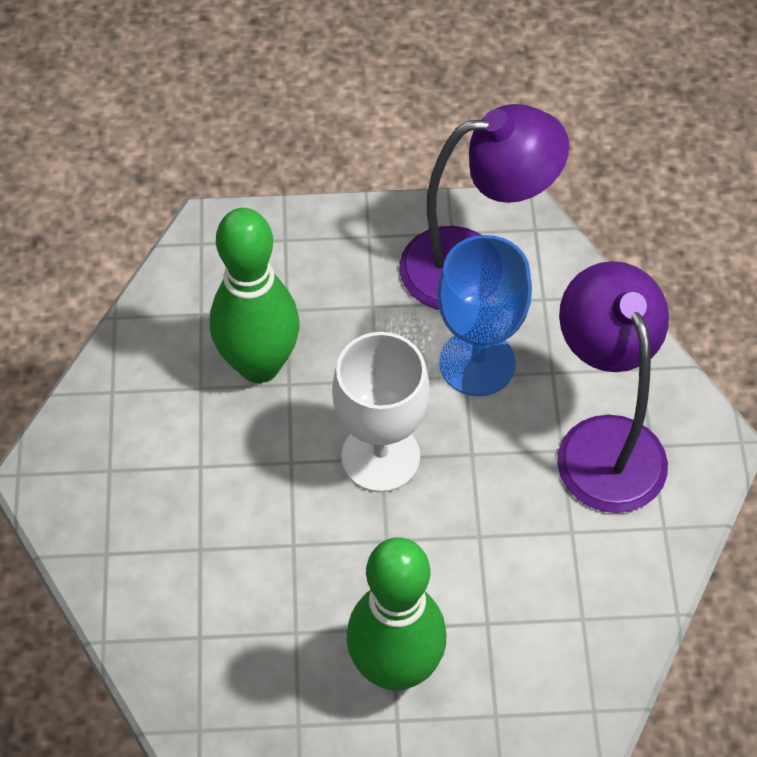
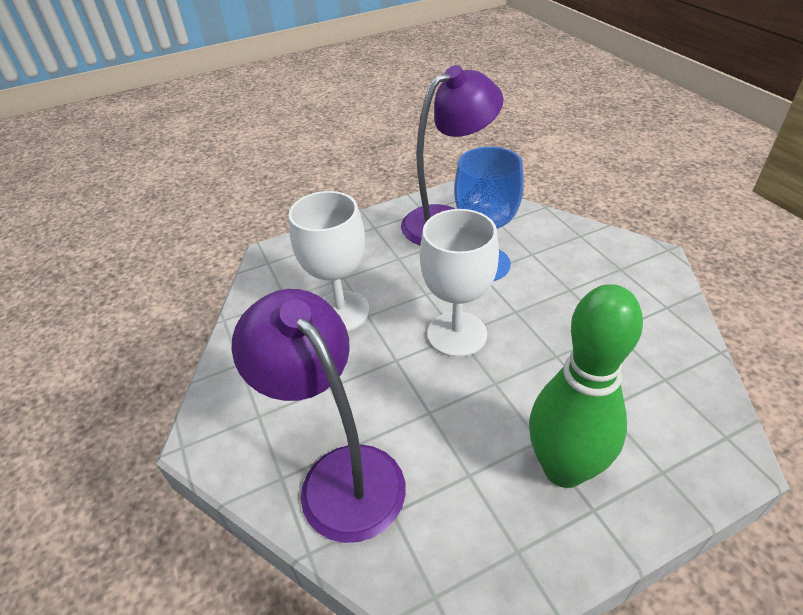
camera: 20 degrees left, 15 degrees down
green bowling pin [210,208,299,383] -> white goblet [289,191,370,332]
purple lamp [557,261,669,513] -> purple lamp moved to [232,289,406,543]

